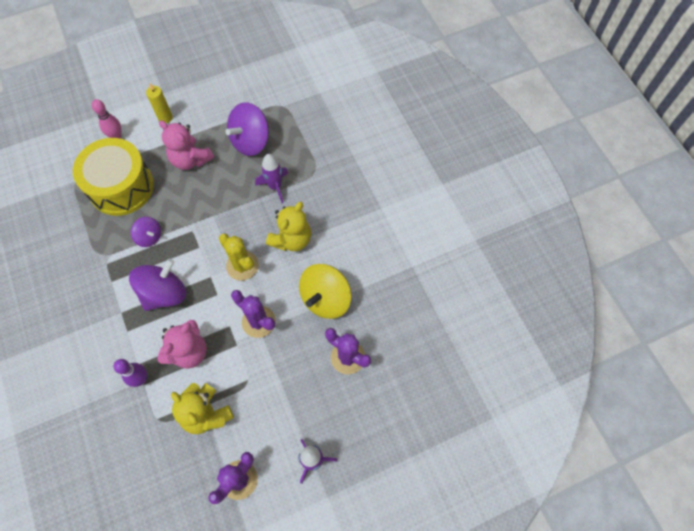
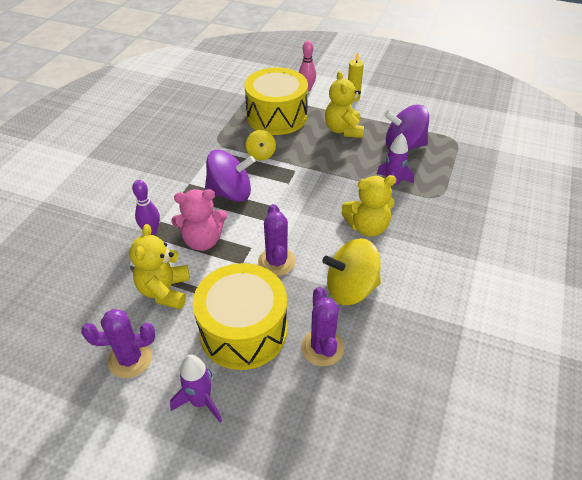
camera: 45 degrees right, 20 degrees down
purple spinning top [131,217,161,247] -> yellow spinning top [246,130,276,160]
pink teddy bear [159,121,214,170] -> yellow teddy bear [325,71,364,138]
yellow cactus [219,234,259,281] -> none
none -> yellow drum [193,263,287,370]

